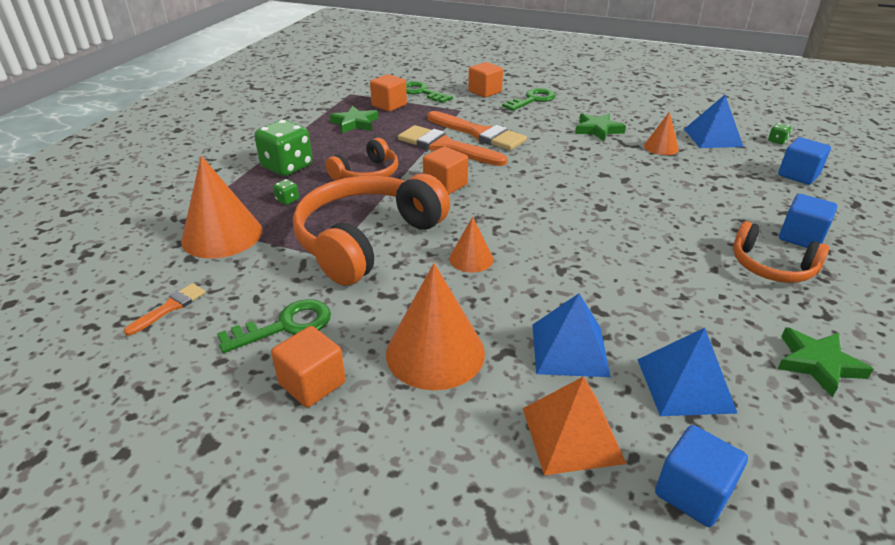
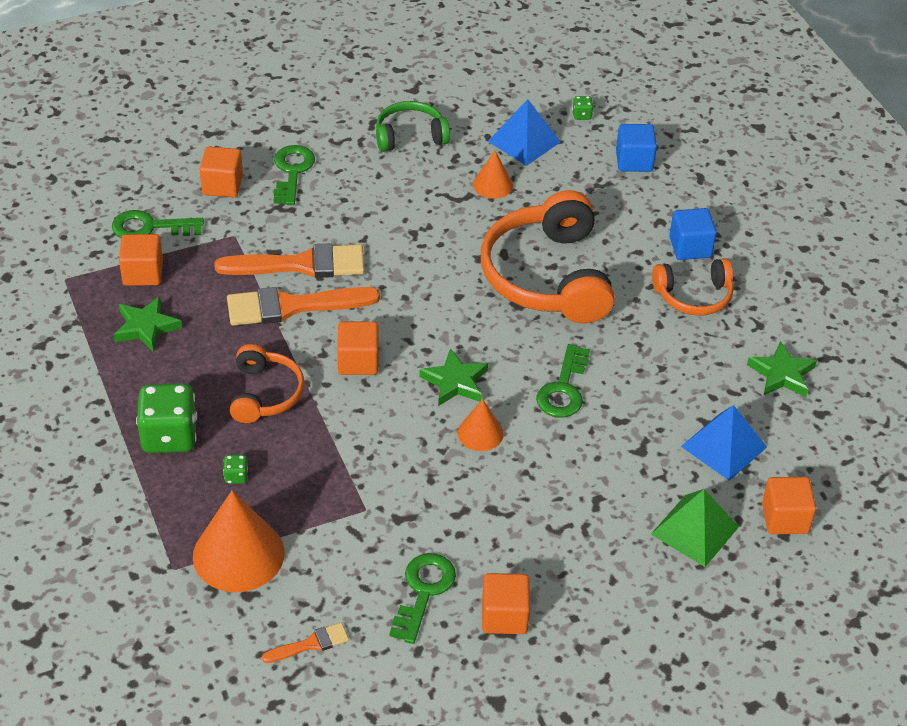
camera: 45 degrees left, 10 degrees up
orange brush [124,283,206,335] -> orange brush turned 75 degrees clockwise [262,623,349,663]
orange headphones [293,174,450,286] -> orange headphones moved to [481,190,615,323]
orange cone [386,263,485,390] -> none
orange pyramid [523,376,627,475] -> green pyramid [651,489,739,567]
blue pyramid [532,293,611,377] -> none
green star [575,113,626,141] -> green star moved to [420,348,488,406]
blue cube [655,425,748,527] -> orange cube [762,477,816,534]
none -> green headphones [376,101,450,152]
none -> green key [536,344,590,418]

